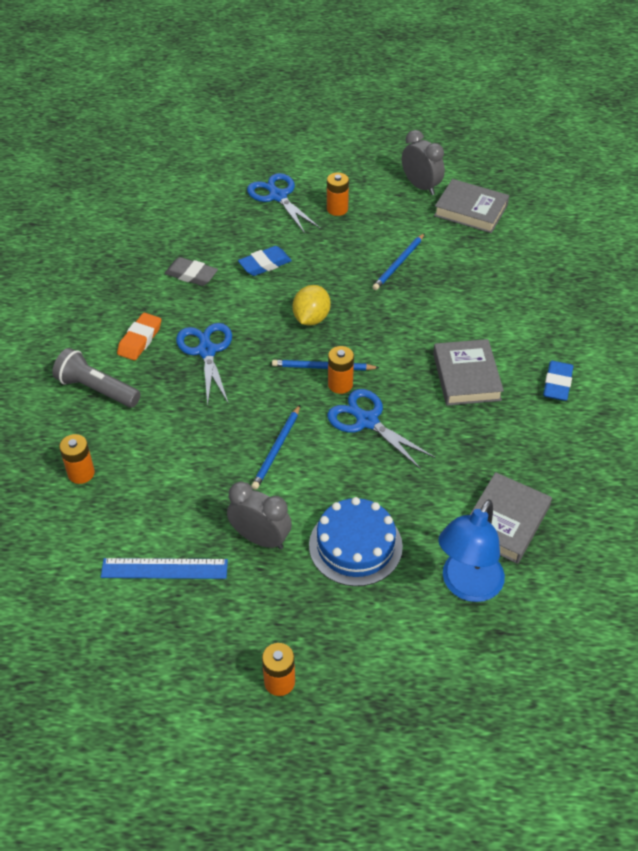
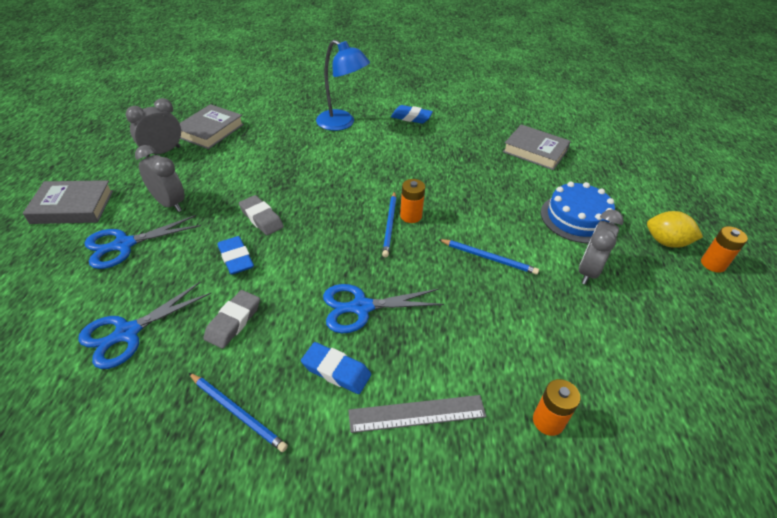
camera: 90 degrees left, 5 degrees down
grey flashlight [52,348,141,408] -> grey ruler [348,395,486,433]
blue ruler [101,558,228,579] -> none
orange eraser [117,313,161,361] -> blue eraser [301,342,371,394]
yellow lemon [293,285,330,326] -> yellow lemon moved to [647,211,703,248]
orange battery [327,172,349,216] -> grey clock [135,145,185,212]
blue scissors [327,389,436,469] -> blue scissors moved to [78,282,211,369]
blue pencil [372,233,425,290] -> blue pencil moved to [189,373,288,452]
grey book [433,339,504,406] -> grey book moved to [23,180,113,224]
blue lamp [438,499,505,602] -> blue lamp moved to [316,40,370,131]
none -> grey eraser [239,195,284,235]

